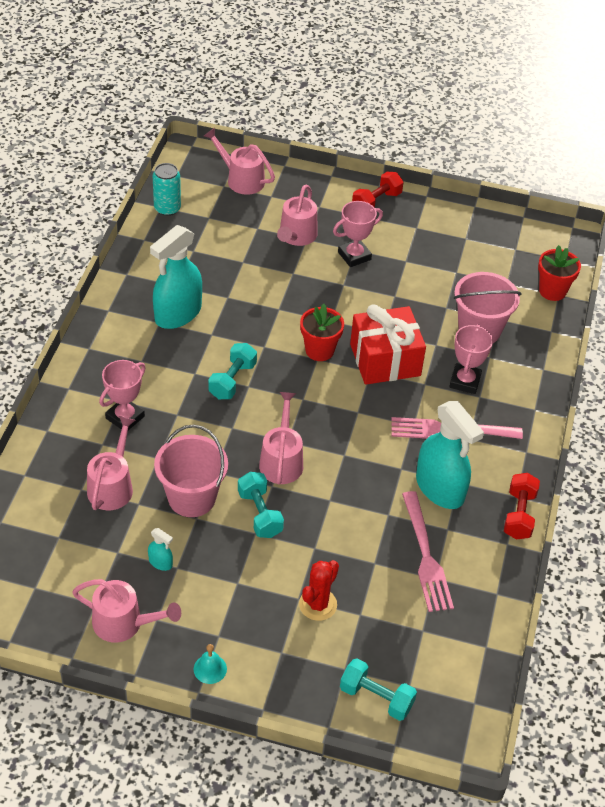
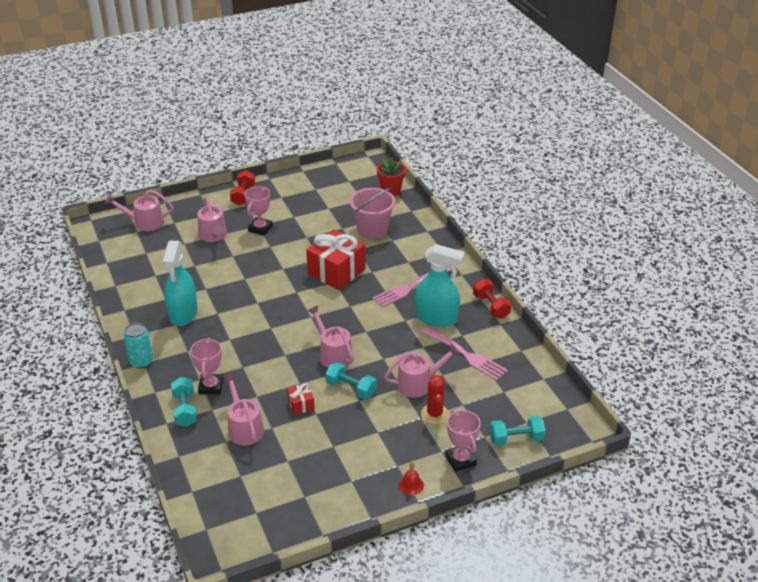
camera: 35 degrees left, 10 degrees down
pink watering can [72,579,181,643] -> pink watering can moved to [384,343,460,398]
turquoise spray bottle [148,528,173,571] -> none
turquoise can [153,163,181,216] -> turquoise can moved to [124,323,153,368]
pink bucket [154,425,228,517] -> red gift [287,383,315,415]
turquoise bell [194,644,227,684] -> red bell [399,462,424,495]
turquoise dumbbell [208,343,257,399] -> turquoise dumbbell moved to [171,377,197,427]
red flower pot [300,304,344,361] -> none
pink trophy [449,324,493,394] -> pink trophy moved to [445,410,481,472]

